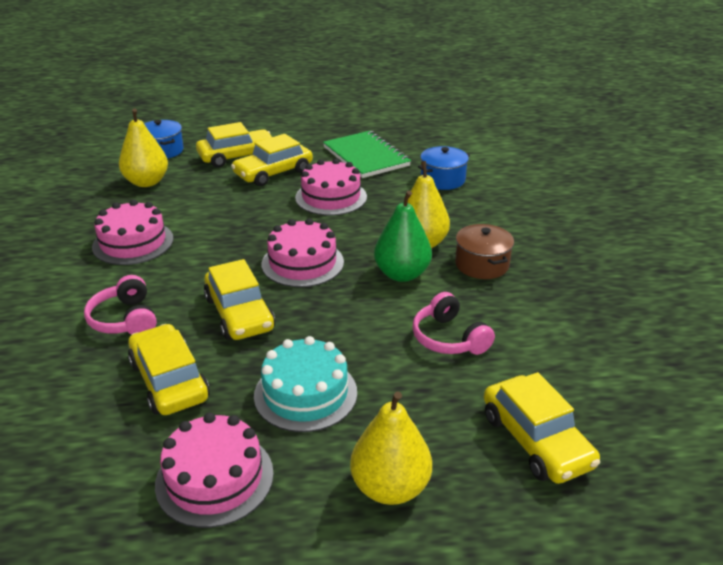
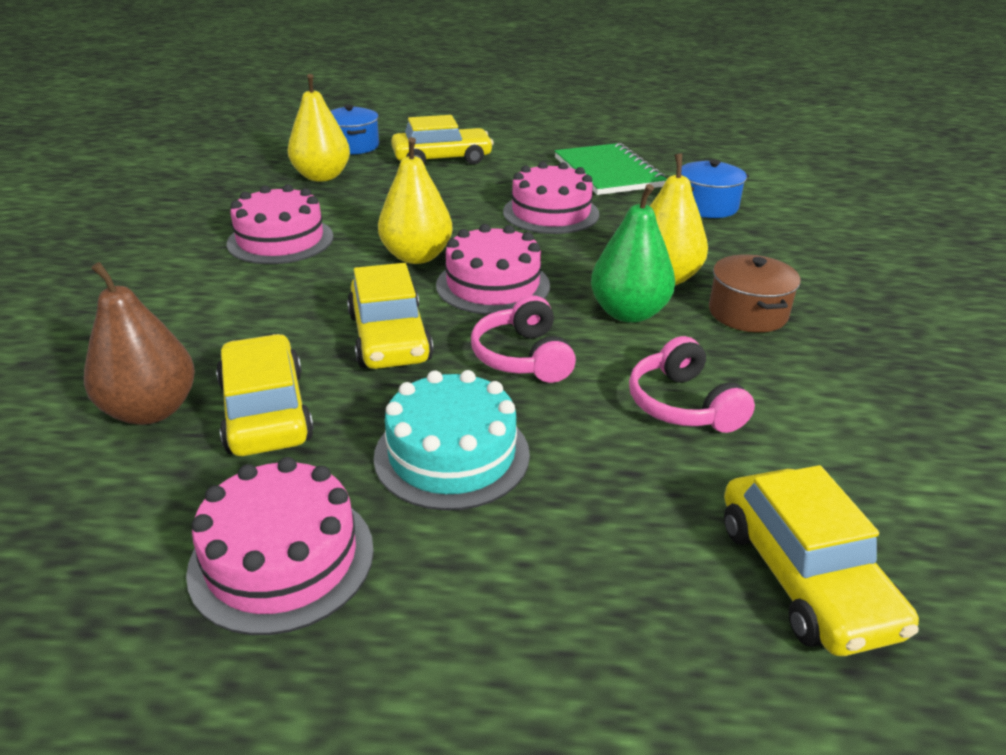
camera: 10 degrees right, 0 degrees up
pink headphones [84,275,157,335] -> pink headphones moved to [471,295,576,383]
yellow car [231,134,313,186] -> none
yellow pear [350,392,432,505] -> yellow pear moved to [378,137,453,264]
none -> brown pear [84,262,195,425]

